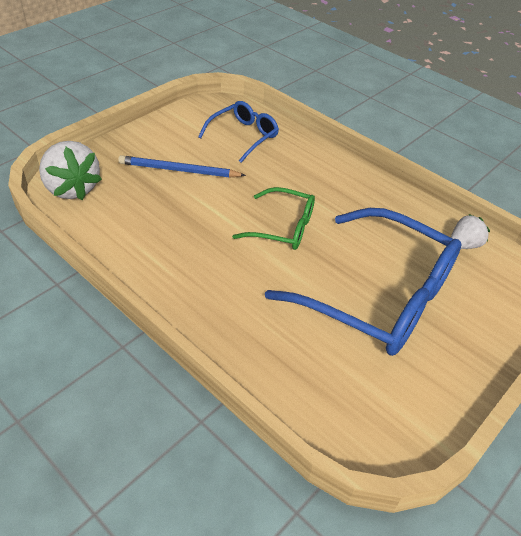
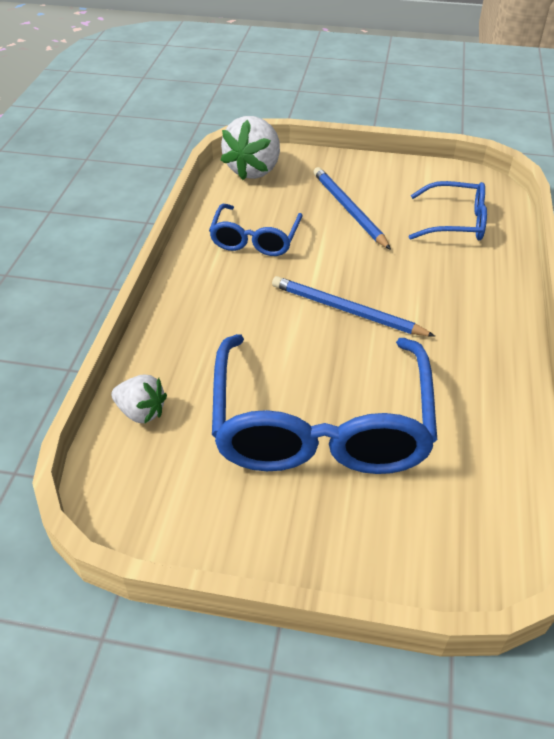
camera: 60 degrees right, 0 degrees up
green glasses [232,187,315,250] -> blue pencil [272,276,435,336]
white strawberry [451,214,490,249] -> white strawberry moved to [111,374,167,423]
none -> blue glasses [209,204,303,256]

